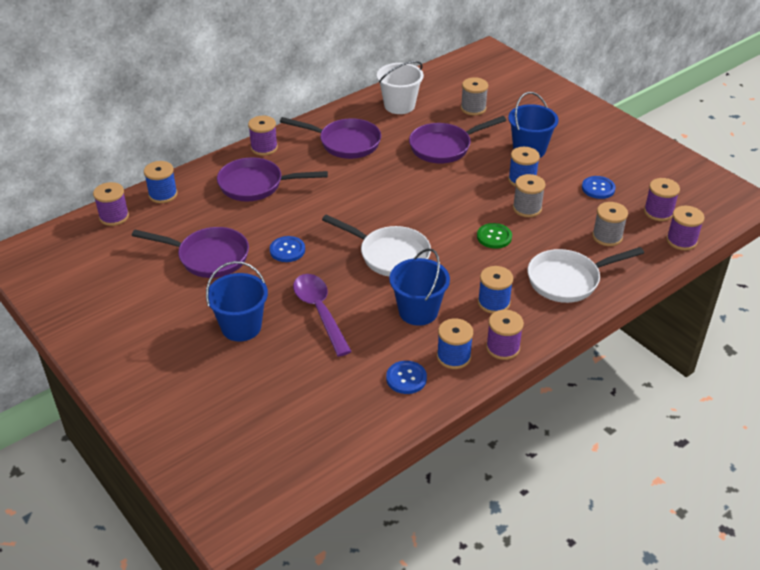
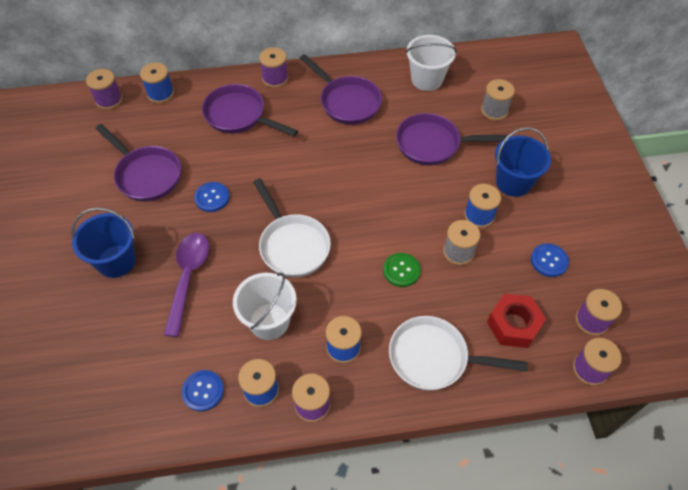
camera: 30 degrees right, 15 degrees up
blue bucket [389,248,450,326] -> white bucket [233,273,297,340]
grey spool [592,202,628,246] -> red nut [487,294,546,348]

